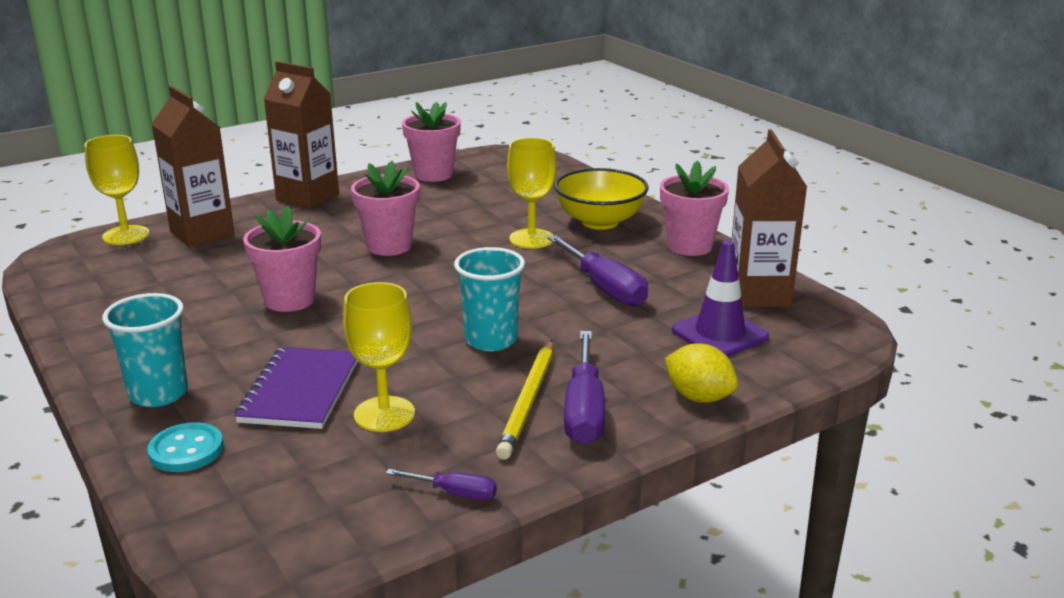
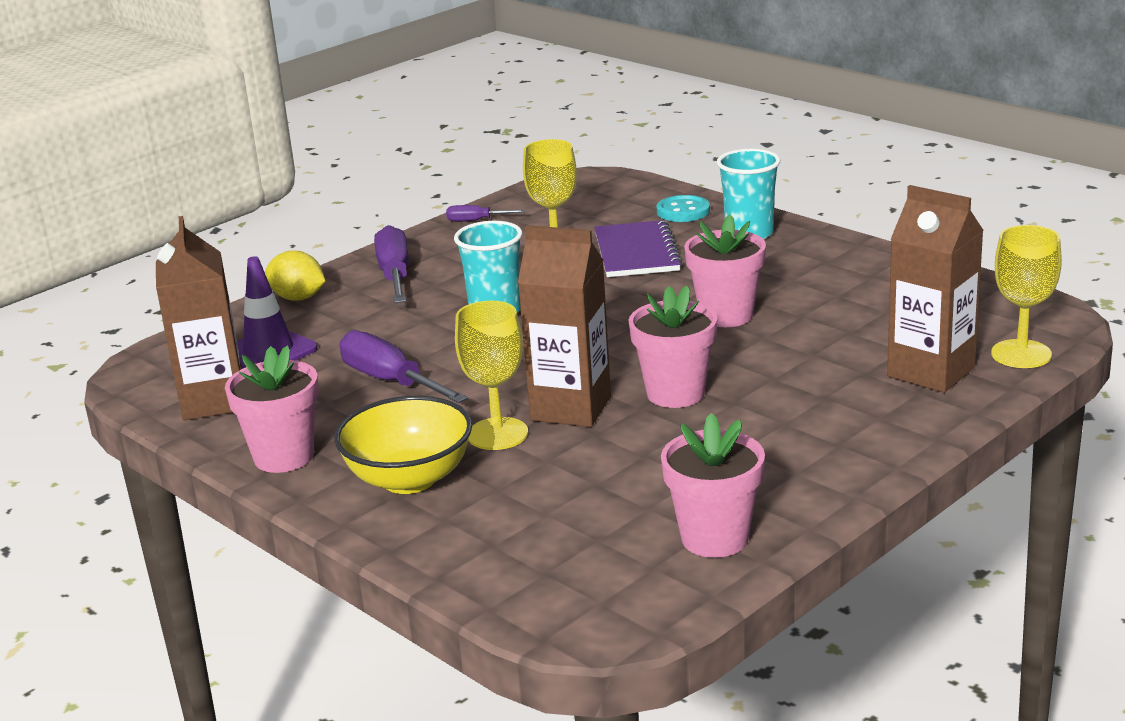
camera: 170 degrees right, 0 degrees up
brown carton [264,61,339,209] -> brown carton moved to [518,225,611,427]
yellow pencil [496,340,553,460] -> none

